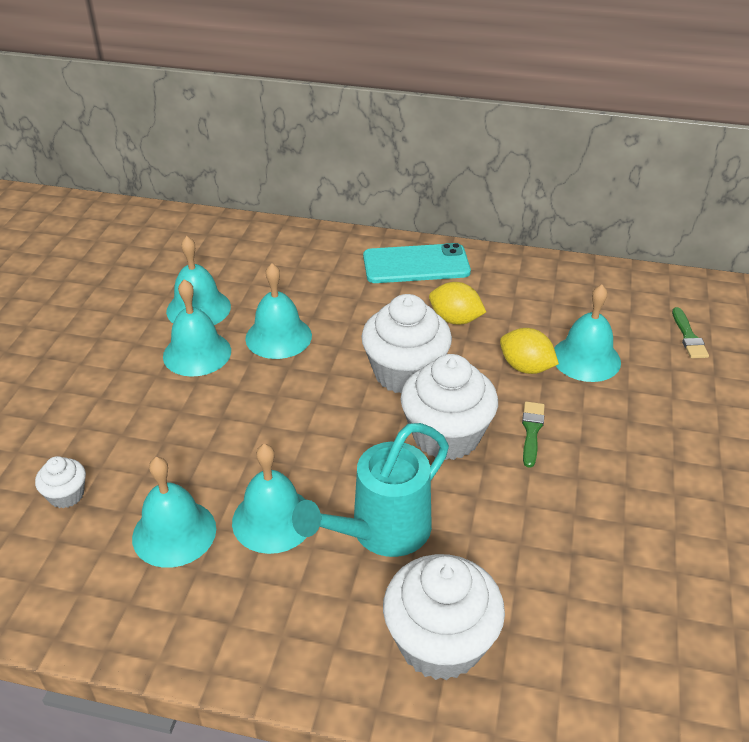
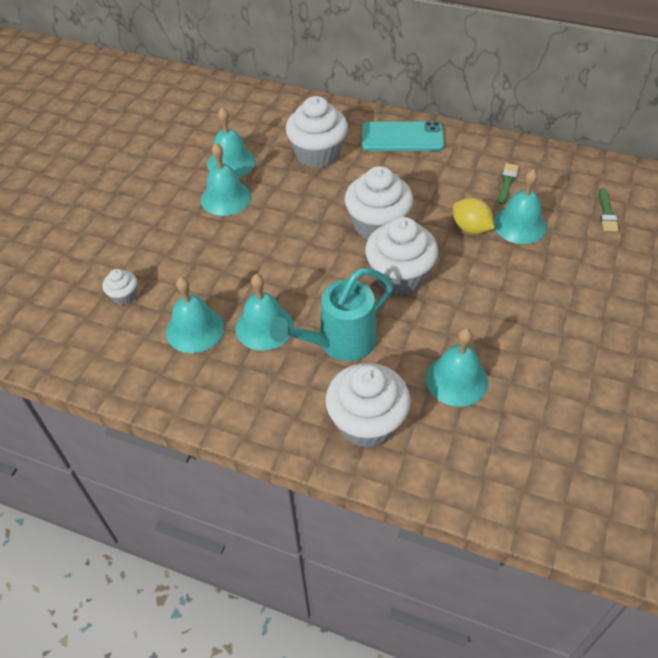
camera: 10 degrees right, 10 degrees up
turquoise bell [245,263,312,359] -> turquoise bell moved to [426,328,488,407]
yellow lemon [429,282,486,325] -> none
green brush [522,402,545,468] -> green brush moved to [498,163,519,204]
none -> white cupcake [286,96,348,168]

